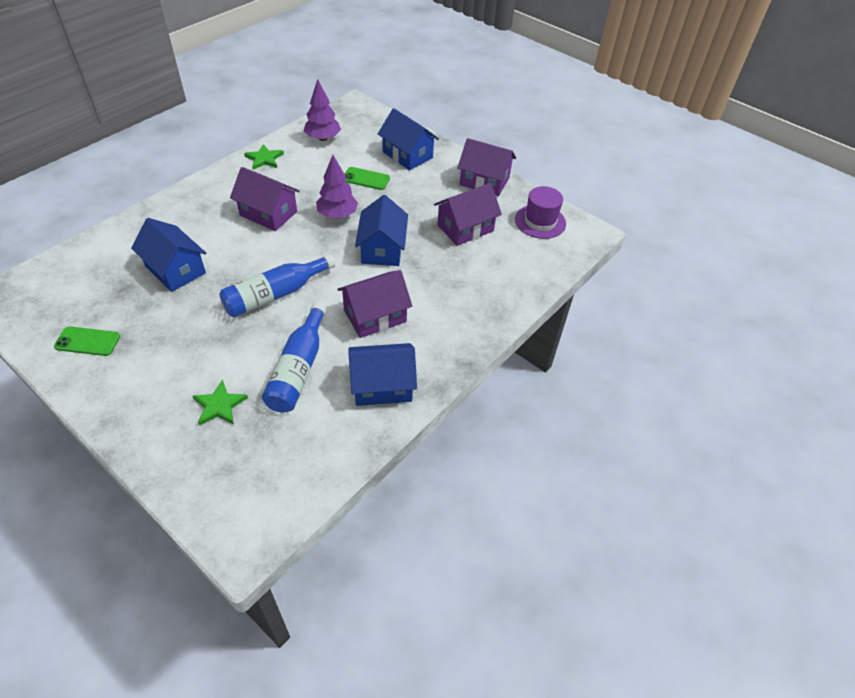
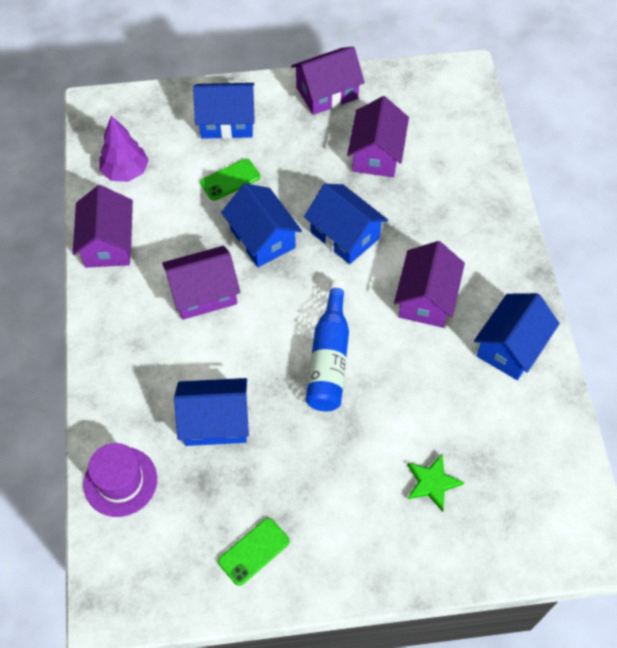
camera: 45 degrees left, 10 degrees up
green star [244,144,284,170] -> purple house [73,185,133,268]
blue bottle [262,302,327,413] -> none
purple tree [316,155,358,218] -> blue house [221,183,302,267]
purple hat [515,186,566,239] -> purple hat moved to [83,443,157,517]

